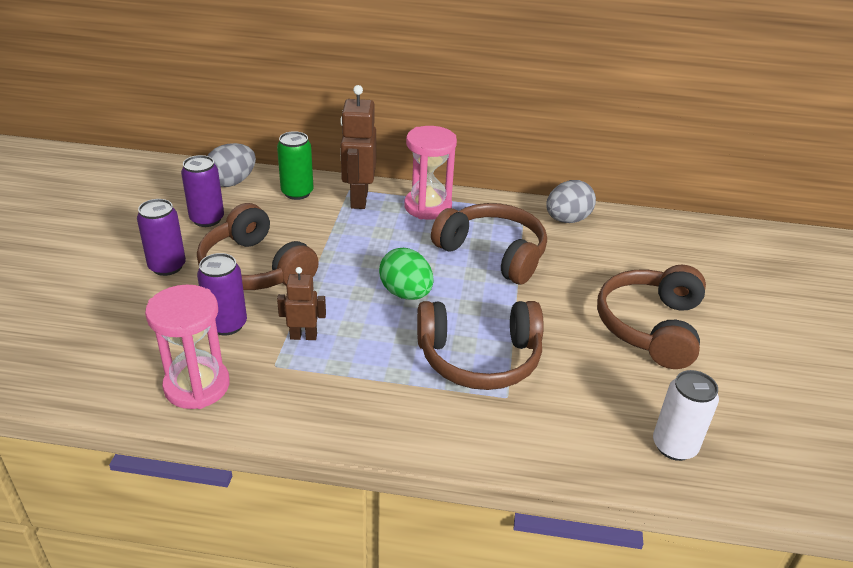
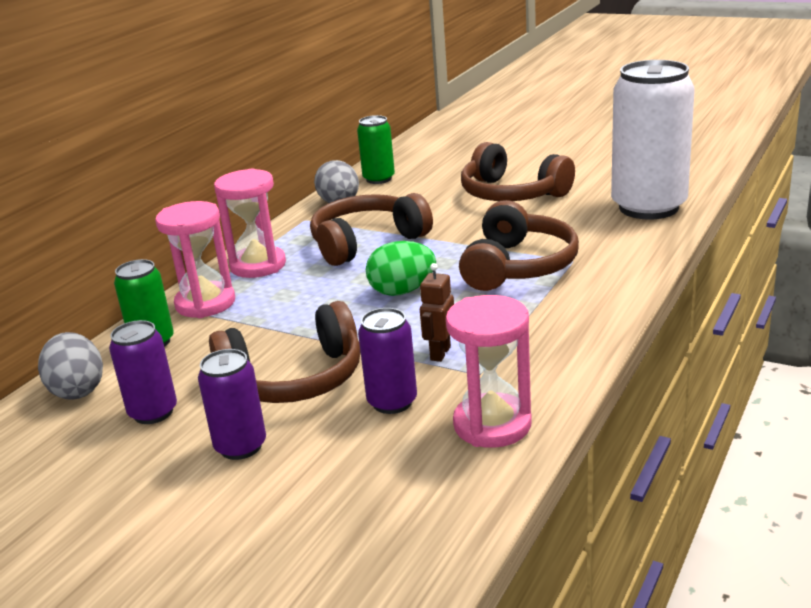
camera: 65 degrees left, 10 degrees down
brown robot [340,85,376,209] -> pink hourglass [155,201,235,318]
white can [653,370,719,461] -> white can [611,60,695,219], size x2.01
none -> green can [357,115,395,184]

